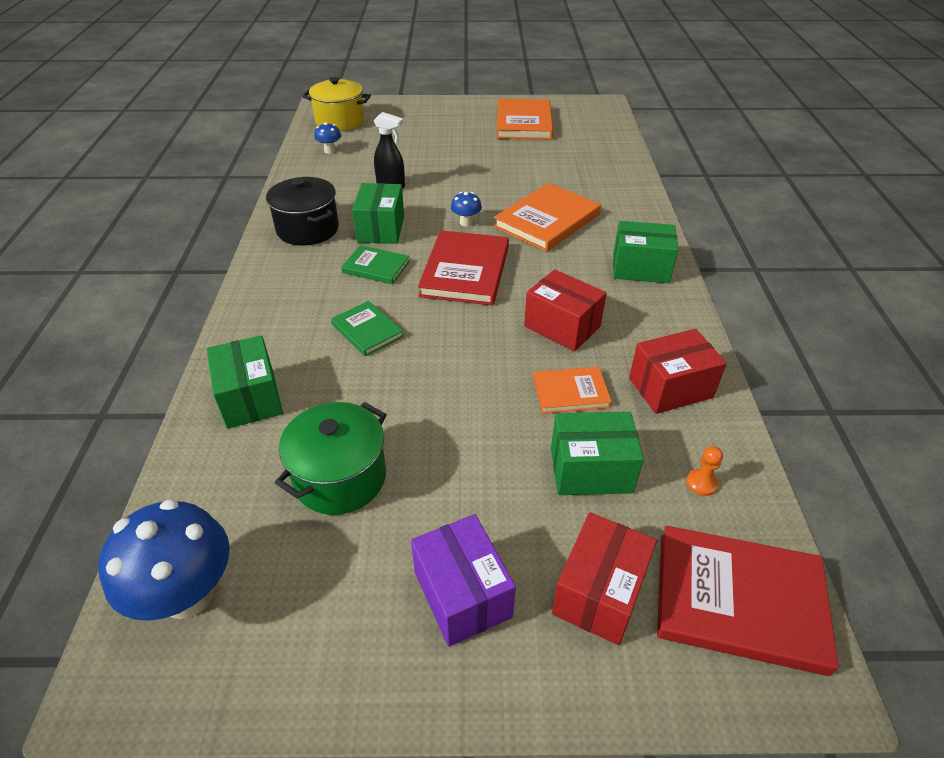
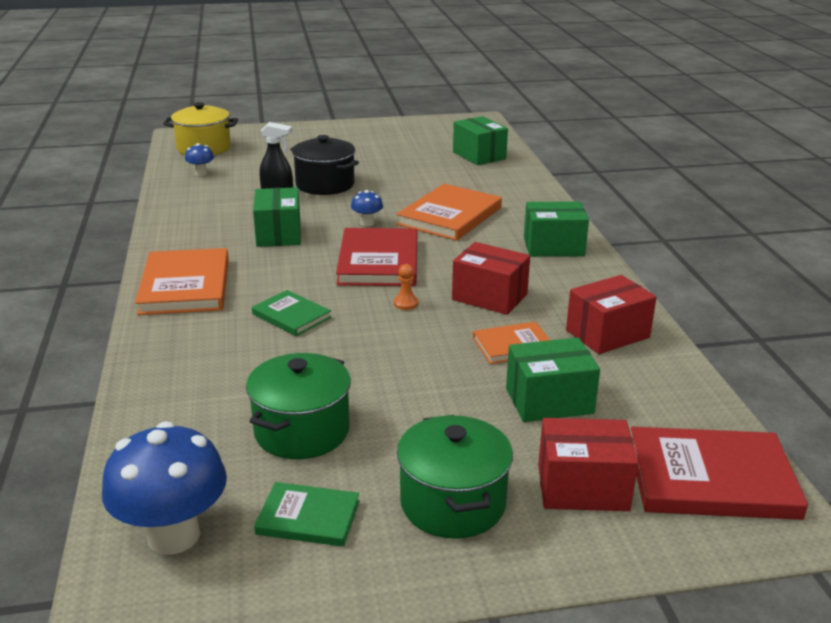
camera: 10 degrees left, 15 degrees down
green box [207,335,283,429] -> green box moved to [453,116,508,165]
black pot [266,177,339,246] -> black pot moved to [290,135,359,195]
green book [341,245,410,284] -> green book moved to [254,482,360,547]
purple box [411,514,516,647] -> green pot [397,415,513,539]
orange book [497,99,553,140] -> orange book moved to [135,248,229,315]
red box [552,512,657,645] -> red box turned 75 degrees clockwise [538,418,638,511]
orange pawn [686,446,723,496] -> orange pawn moved to [394,264,418,310]

